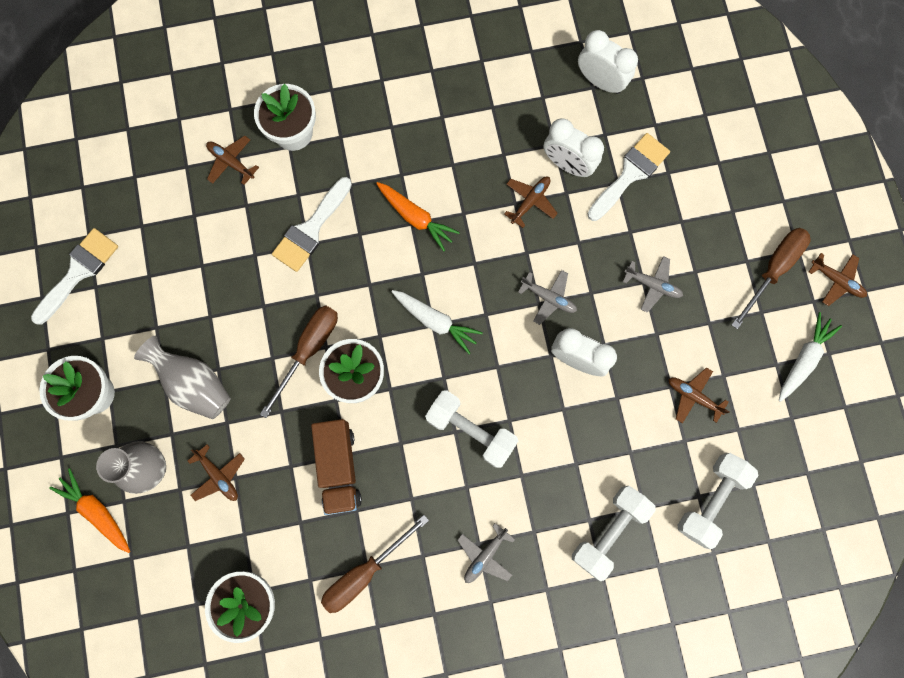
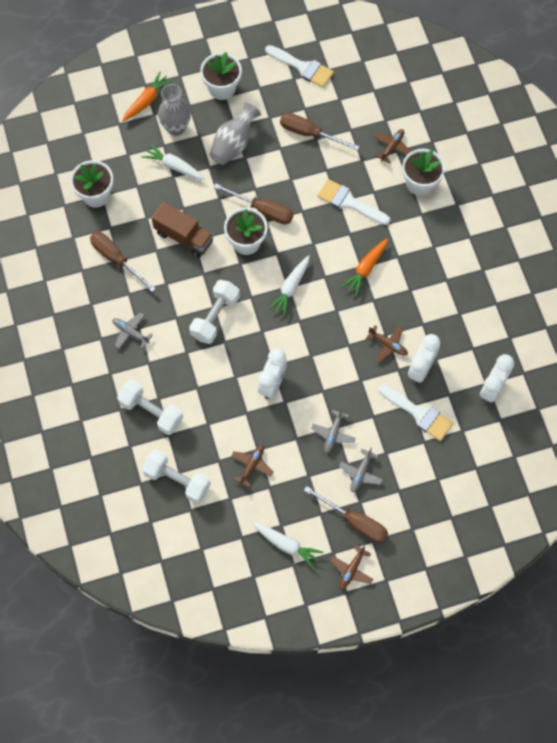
camera: 85 degrees right, 10 degrees down
brown plane [188,444,245,501] -> white carrot [141,144,205,180]
brown truck [311,419,362,515] -> brown truck turned 135 degrees counterclockwise [152,202,214,258]
grey plane [518,270,577,325] -> grey plane moved to [339,448,383,492]
none -> brown screwdriver [280,113,360,151]

